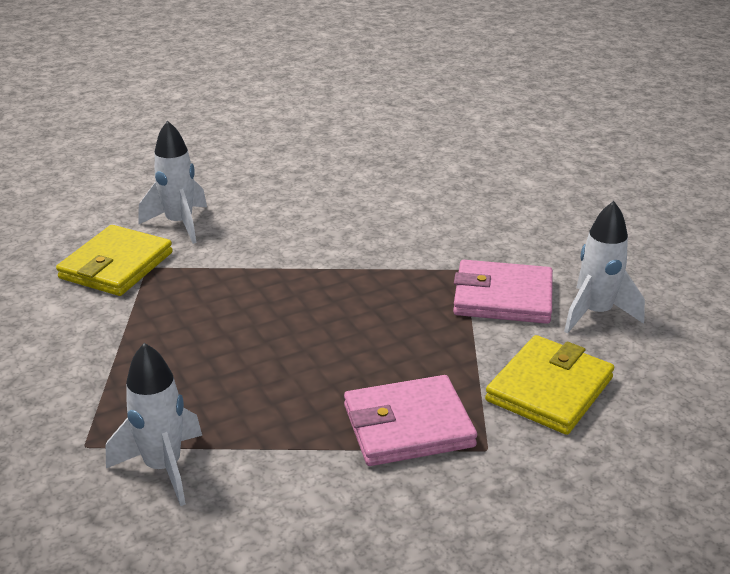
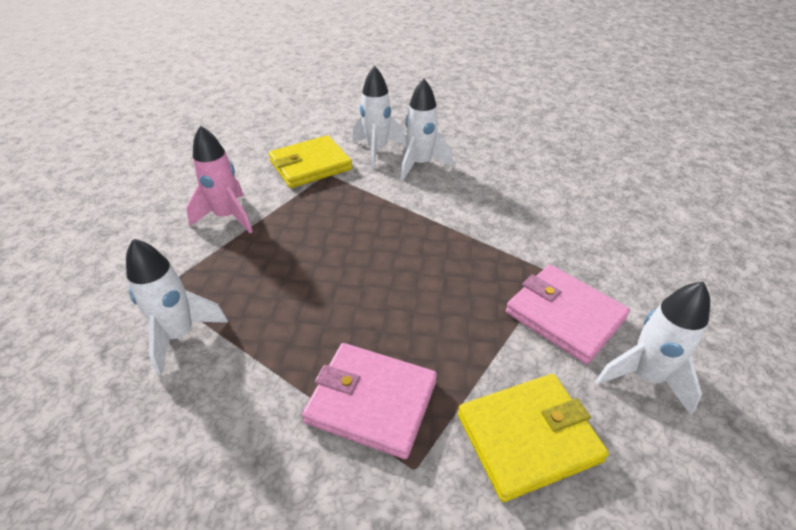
camera: 35 degrees right, 10 degrees up
none -> pink rocket [186,125,253,233]
none -> white rocket [401,78,453,180]

